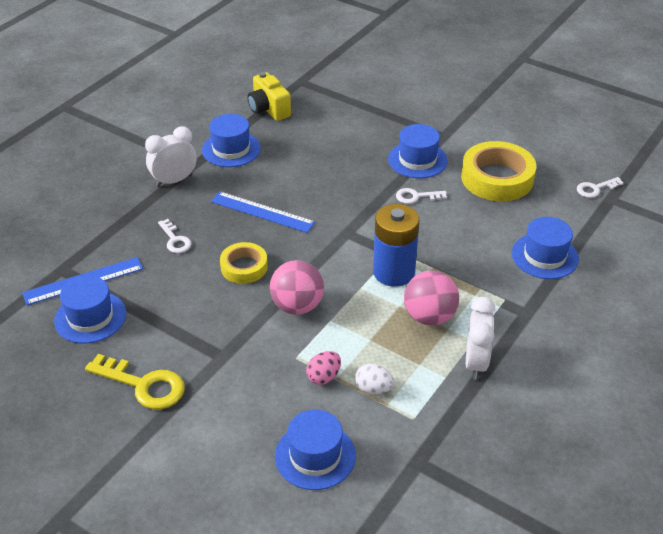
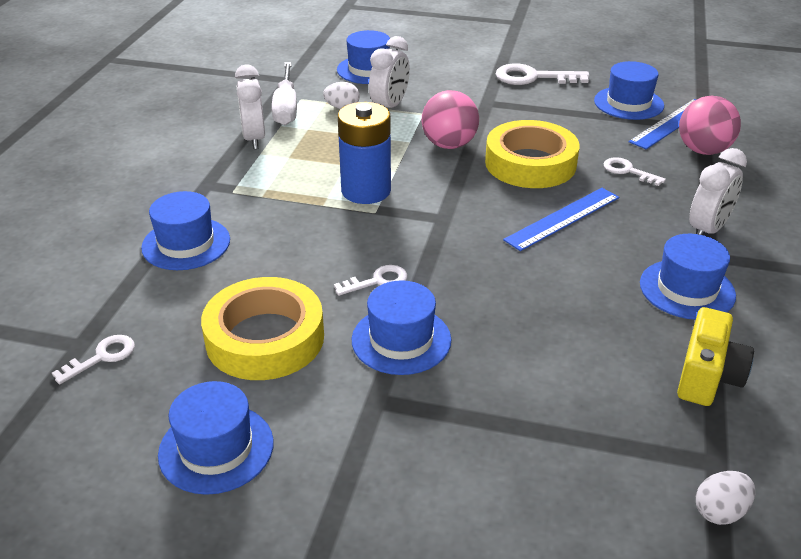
camera: 160 degrees right, 5 degrees down
yellow key [85,354,185,410] -> white key [496,63,590,85]
blue ruler [211,191,315,233] -> blue ruler turned 45 degrees counterclockwise [503,188,619,251]
yellow tape [220,242,268,284] -> yellow tape [485,120,580,188], size x1.70
yellow camera [248,72,291,121] -> yellow camera turned 75 degrees clockwise [677,307,754,406]
pink egg [306,351,341,385] -> white clock [369,36,410,108]
pink ball [404,270,459,326] -> pink ball moved to [679,95,741,155]
none -> blue hat [158,381,274,495]
none -> white screwdriver [272,62,297,125]
none -> white egg [696,471,755,525]

